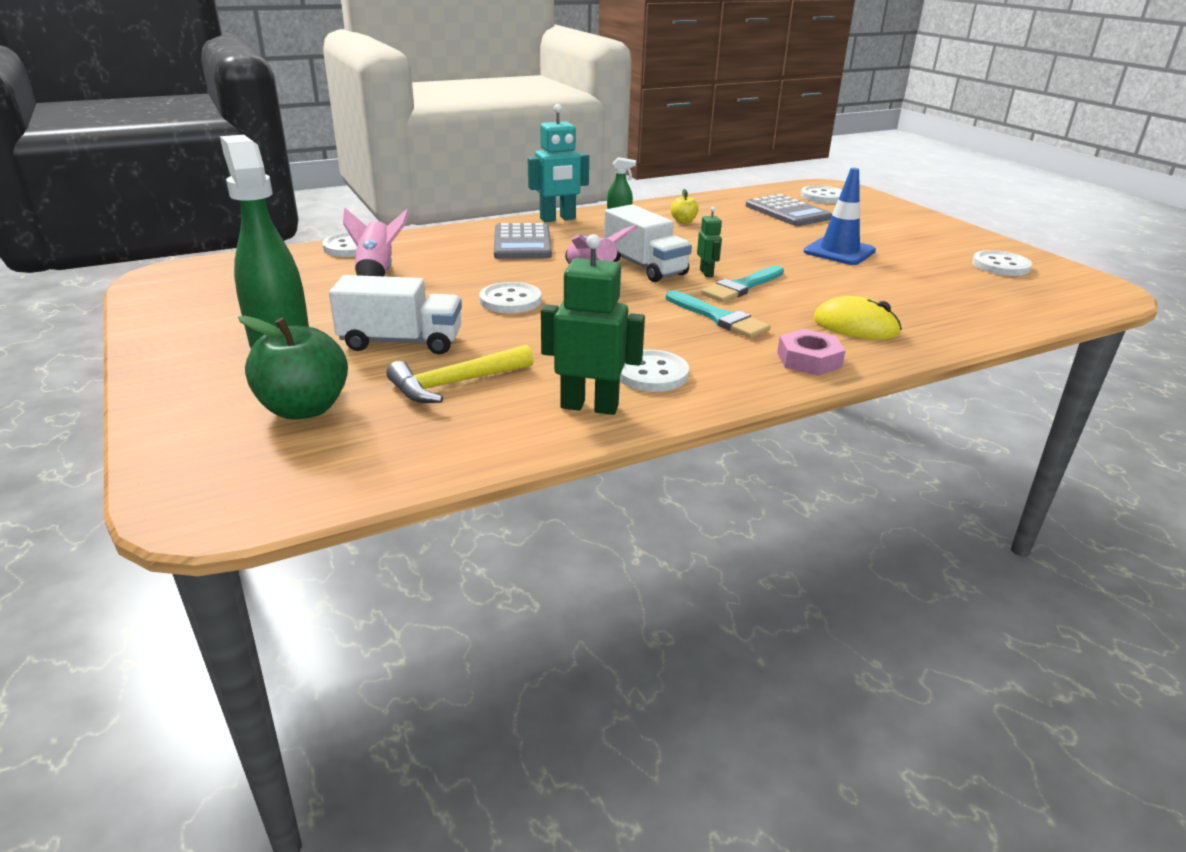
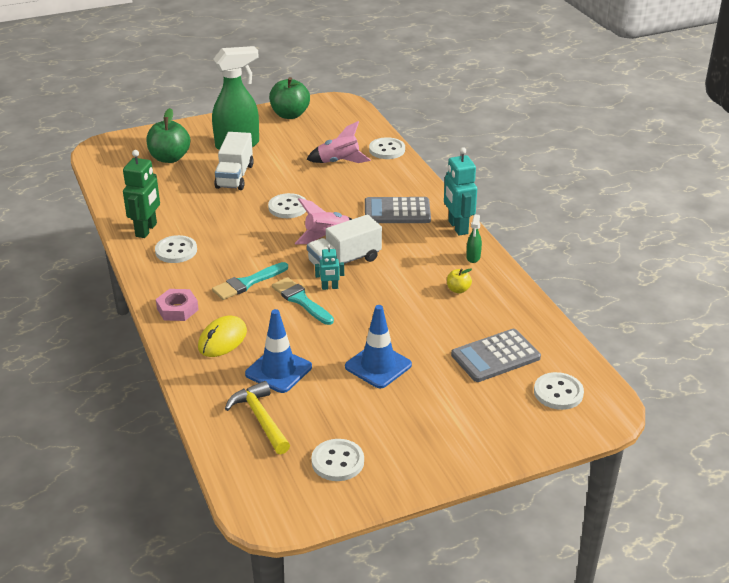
camera: 95 degrees right, 5 degrees up
yellow hammer [387,344,534,403] -> yellow hammer moved to [225,381,290,454]
green robot [697,207,722,277] -> turquoise robot [315,244,344,290]
none -> blue traffic cone [245,309,312,393]
none -> green apple [269,77,310,119]

